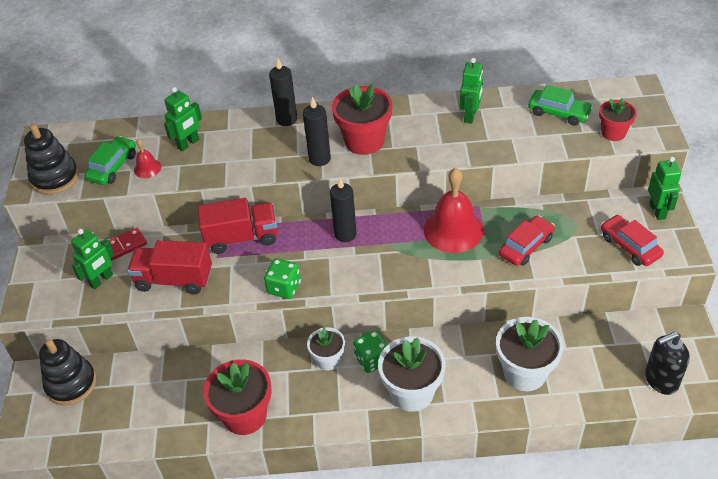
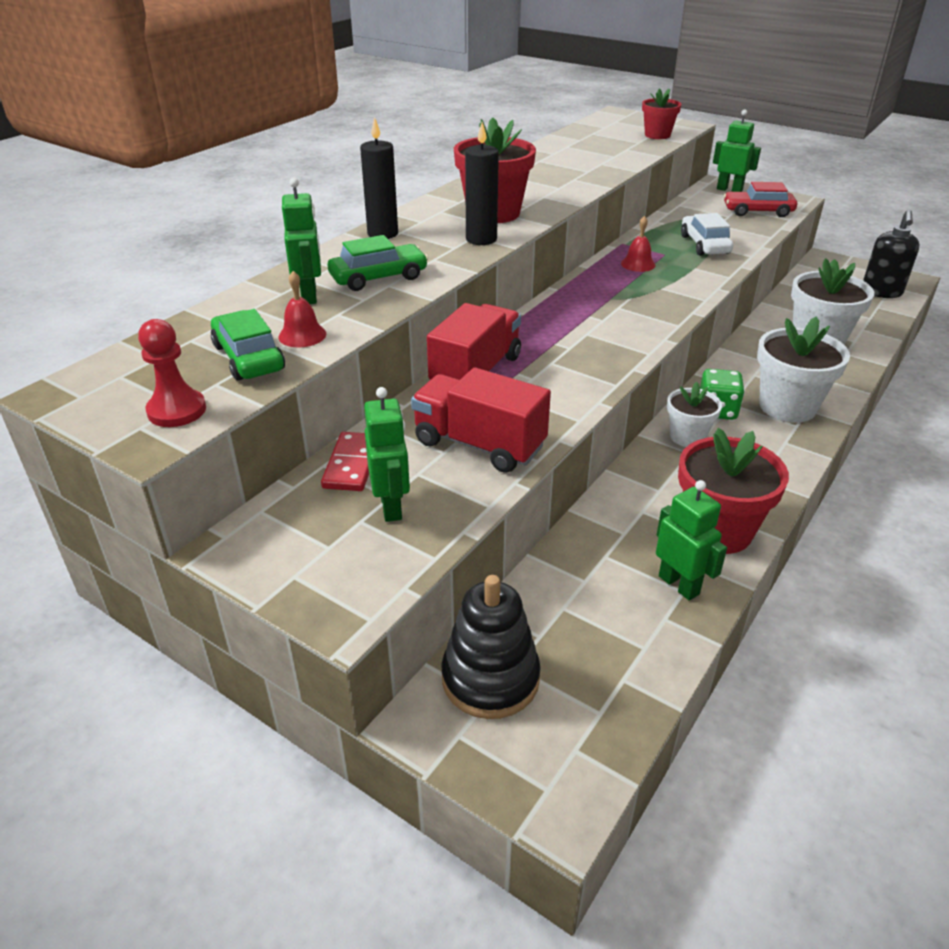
camera: 55 degrees left, 10 degrees down
black stacking toy [24,124,79,195] -> red pawn [138,319,206,427]
red truck [127,240,212,294] -> red truck turned 75 degrees clockwise [411,367,551,473]
green dice [264,258,301,299] -> none
black candle [330,178,357,242] -> none
red bell [424,168,484,253] -> red bell [621,216,655,272], size x0.46
green robot [460,58,483,124] -> green robot moved to [656,480,727,601]
red car [499,216,555,266] -> white car [681,213,733,256]
green car [528,85,593,126] -> green car moved to [328,235,428,291]

